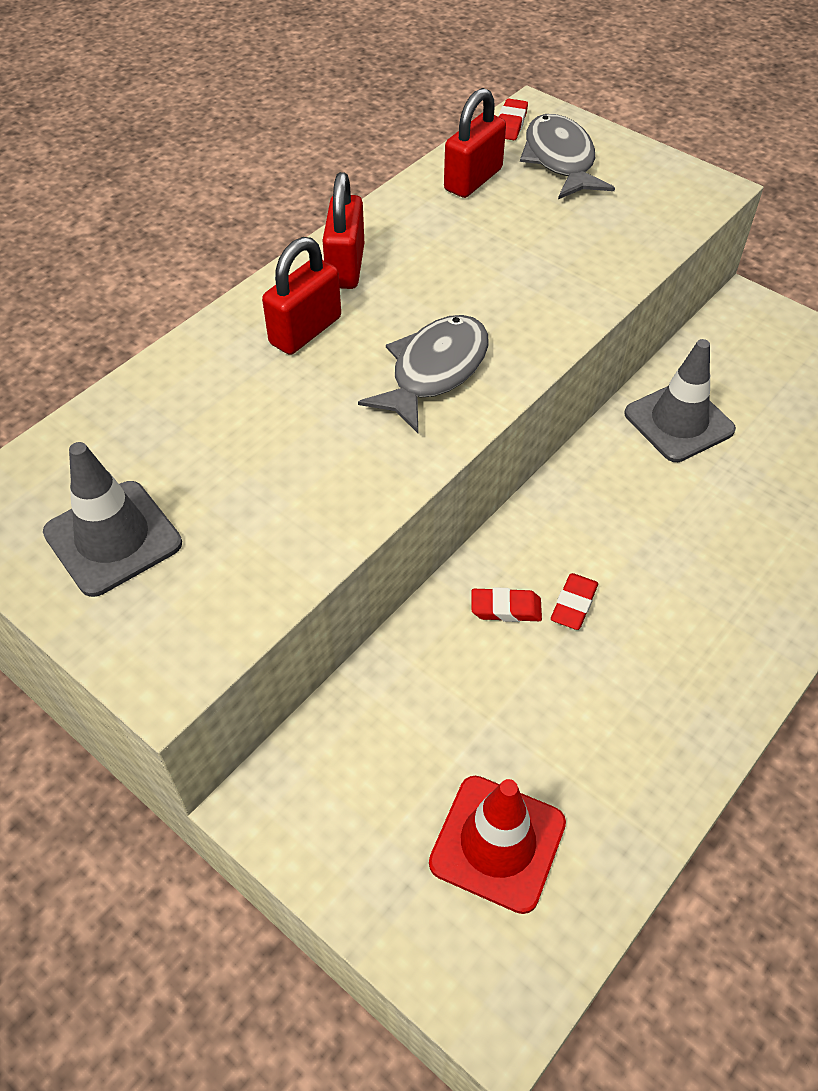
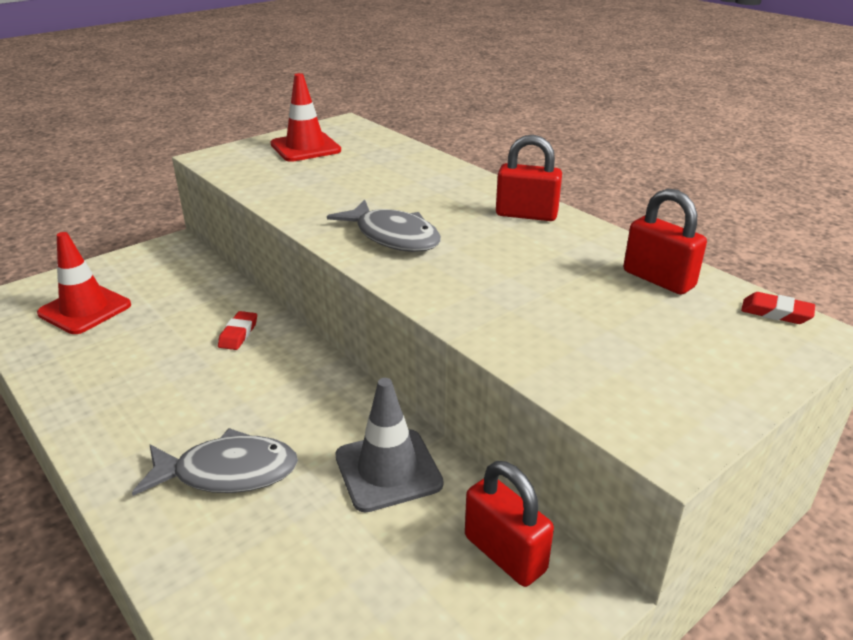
camera: 100 degrees right, 20 degrees down
grey traffic cone [43,442,182,597] -> red traffic cone [271,73,341,162]
red padlock [262,237,341,355] -> red padlock moved to [465,461,554,587]
grey fish [520,114,615,199] -> grey fish moved to [132,428,298,496]
red eraser [551,573,598,630] -> none

